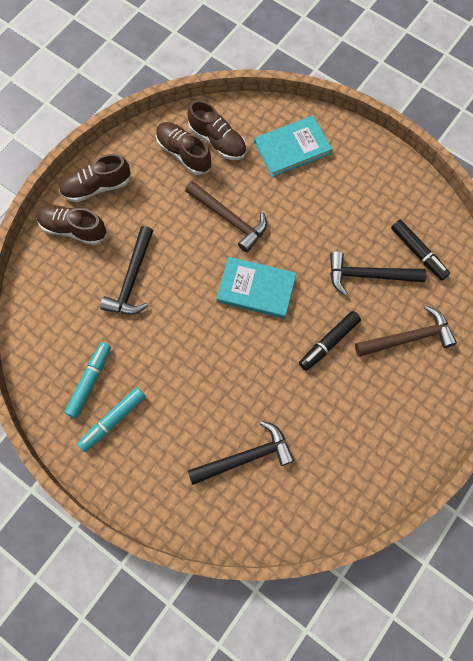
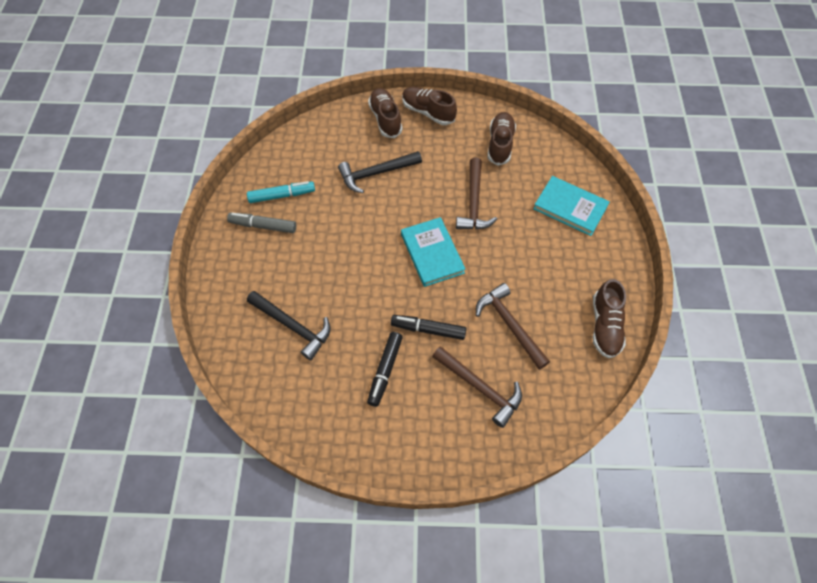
camera: 55 degrees right, 10 degrees down
turquoise marker [77,387,146,452] -> grey marker [227,213,296,233]
brown shoe [188,100,246,160] -> brown shoe moved to [593,279,626,358]
black hammer [330,251,427,296] -> brown hammer [476,283,550,370]
black marker [391,220,450,280] -> black marker moved to [367,332,403,407]

